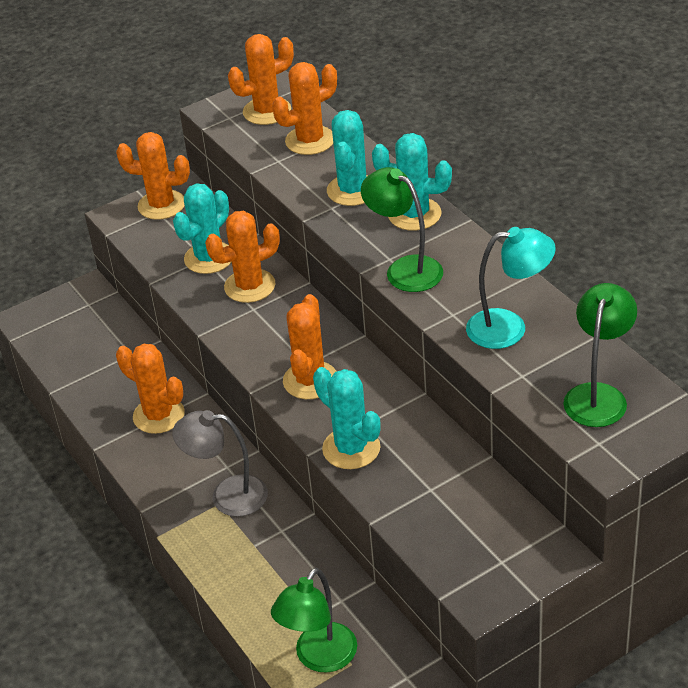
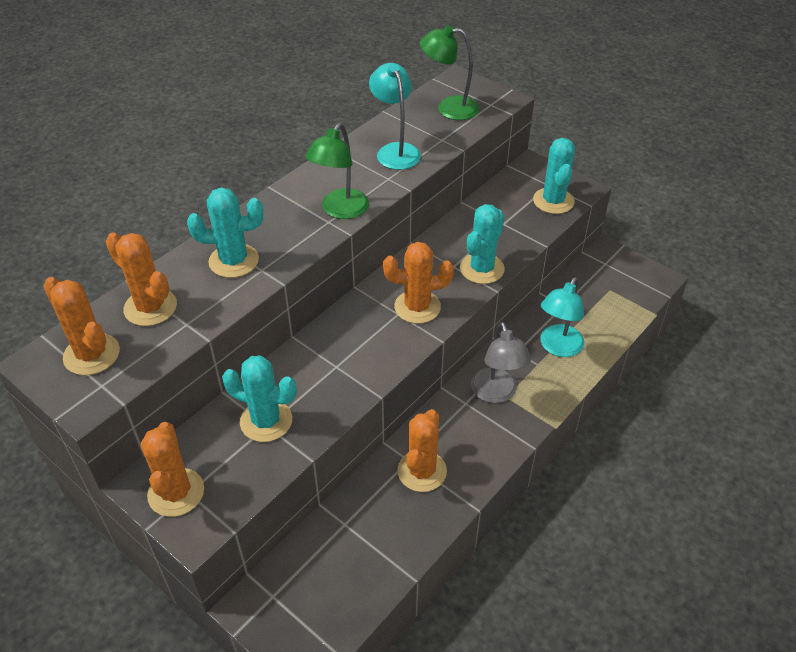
camera: 110 degrees left, 5 degrees up
orange cactus [205,211,280,303] -> none
green lamp [271,568,357,673] -> none
turquoise cactus [372,133,452,231] -> turquoise cactus moved to [533,138,575,214]
none -> turquoise lamp [540,277,584,357]

